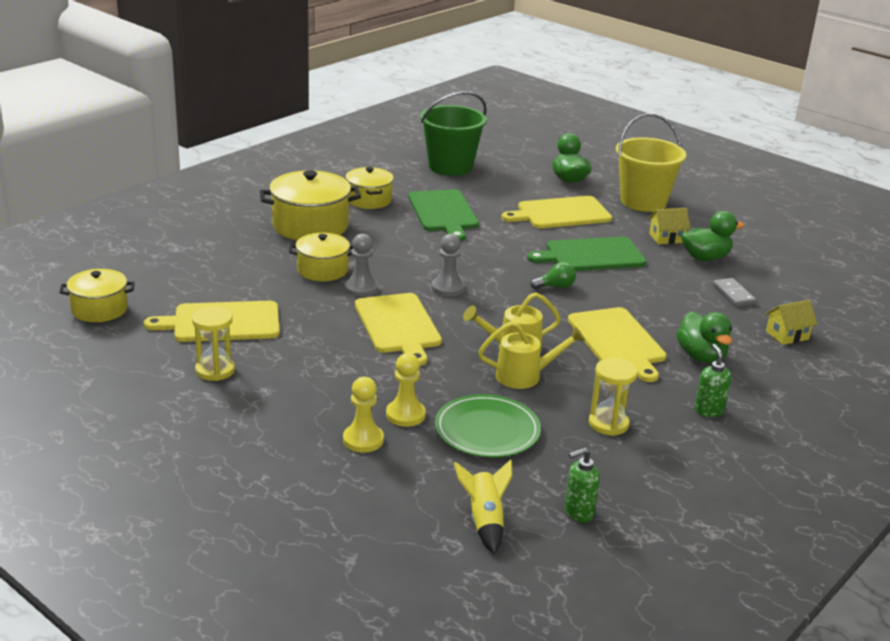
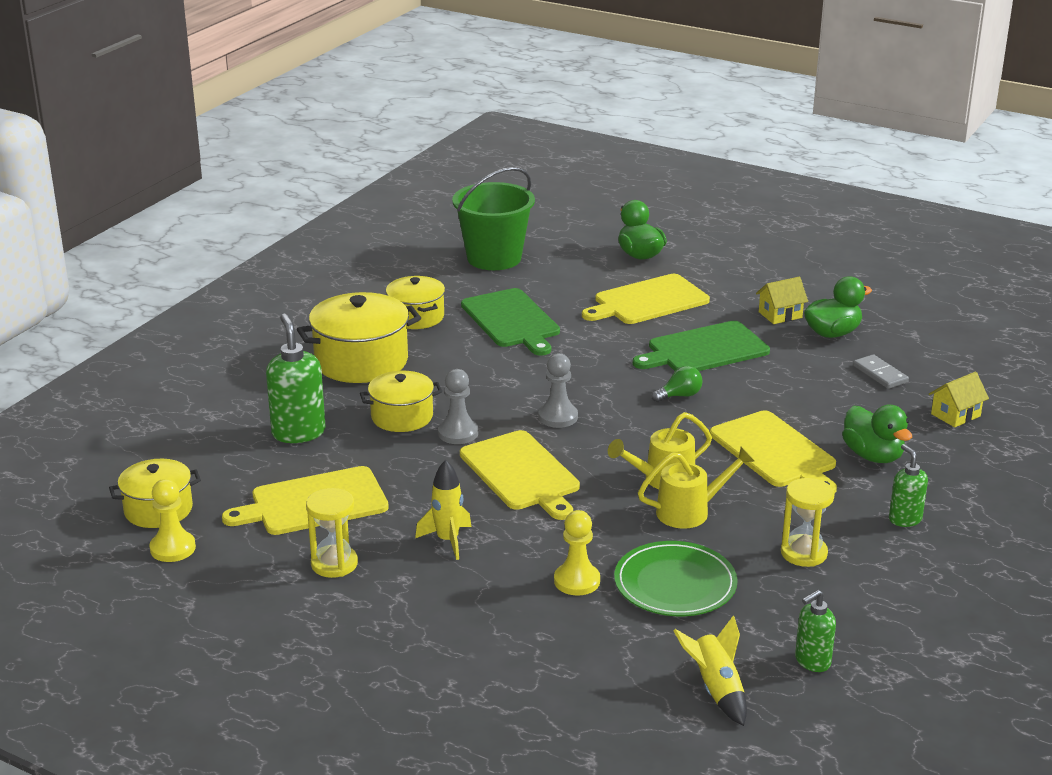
camera: 10 degrees left, 0 degrees up
yellow pawn [343,377,384,453] -> yellow pawn moved to [149,479,196,562]
yellow bucket [616,113,686,212] -> none
none -> green soap dispenser [266,314,326,443]
none -> yellow rocket [415,460,471,560]

